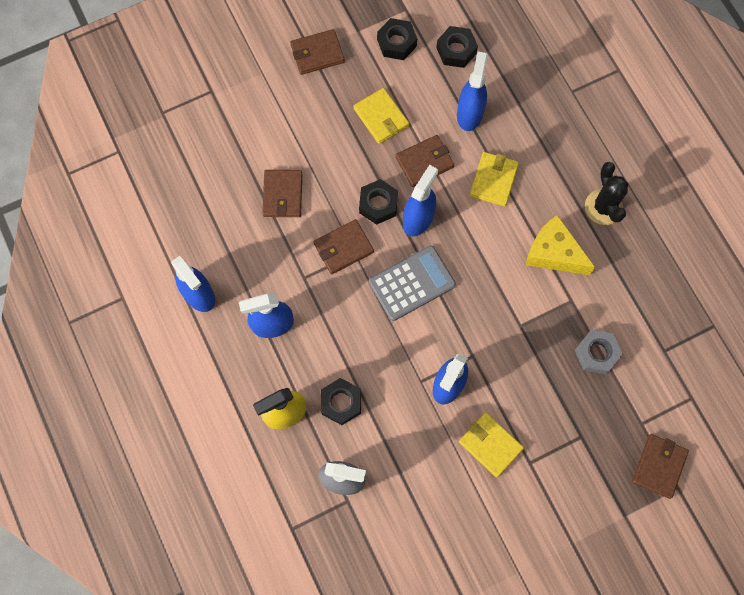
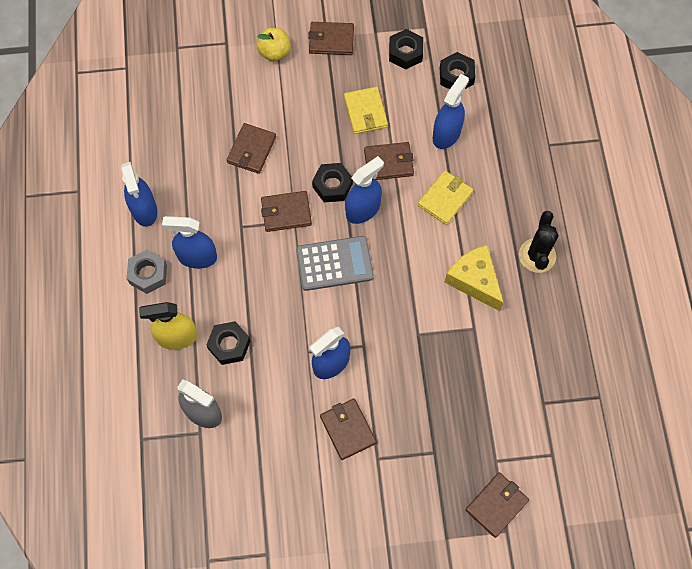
camera: 20 degrees right, 5 degrees down
yellow wallet [459,413,524,477] -> brown wallet [320,398,377,460]
grey nut [575,330,622,374] -> grey nut moved to [126,250,167,294]
none -> yellow apple [257,28,291,61]

